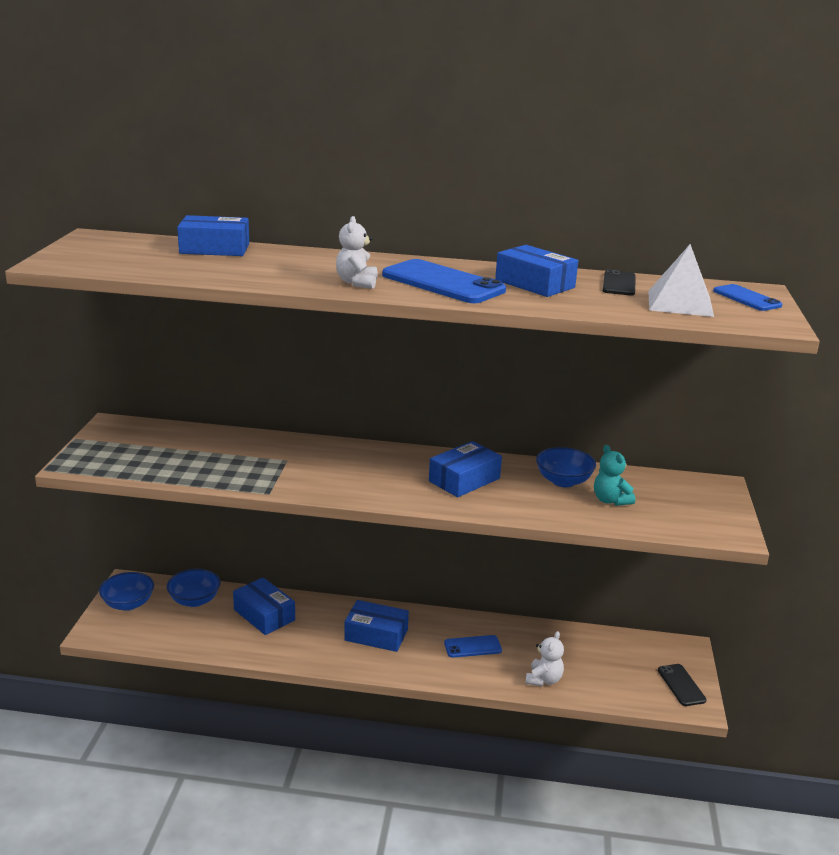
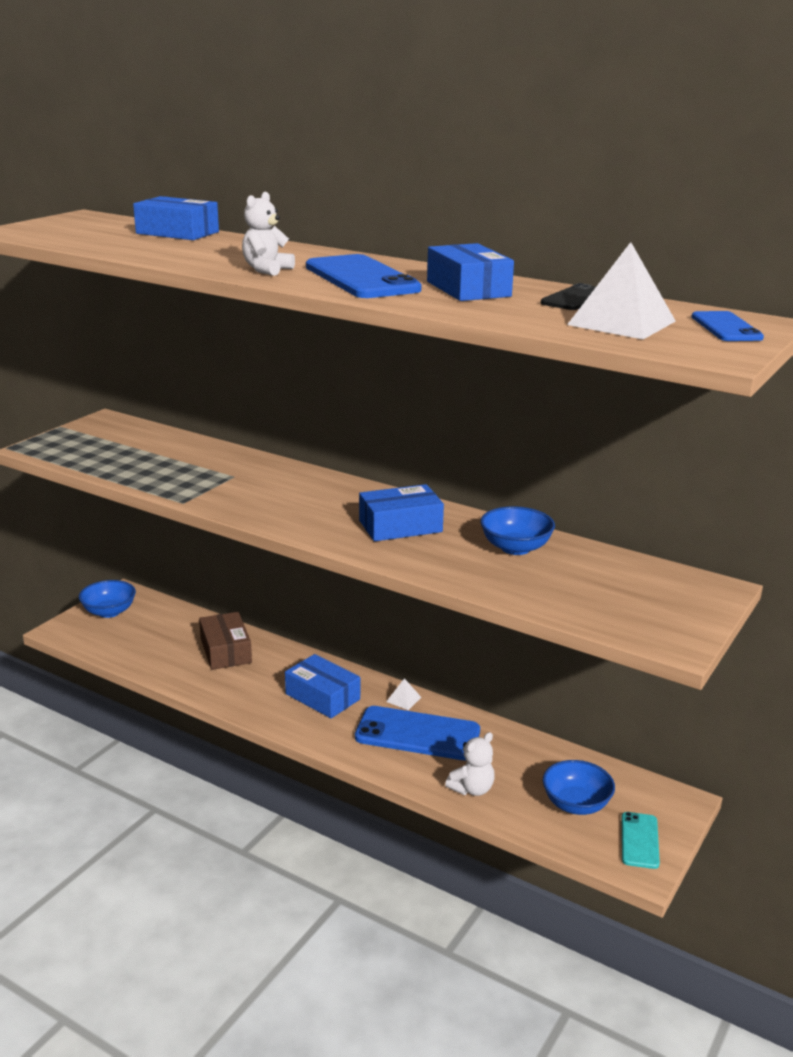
camera: 25 degrees right, 0 degrees up
blue bowl [167,569,221,607] -> blue bowl moved to [543,760,615,815]
blue box [233,577,295,635] -> brown box [199,612,252,670]
blue phone [444,635,502,658] -> blue phone [355,706,480,760], size x1.83
turquoise teddy bear [594,445,635,506] -> none
black phone [658,664,707,706] -> turquoise phone [622,812,660,869]
none -> white pyramid [386,678,421,710]

